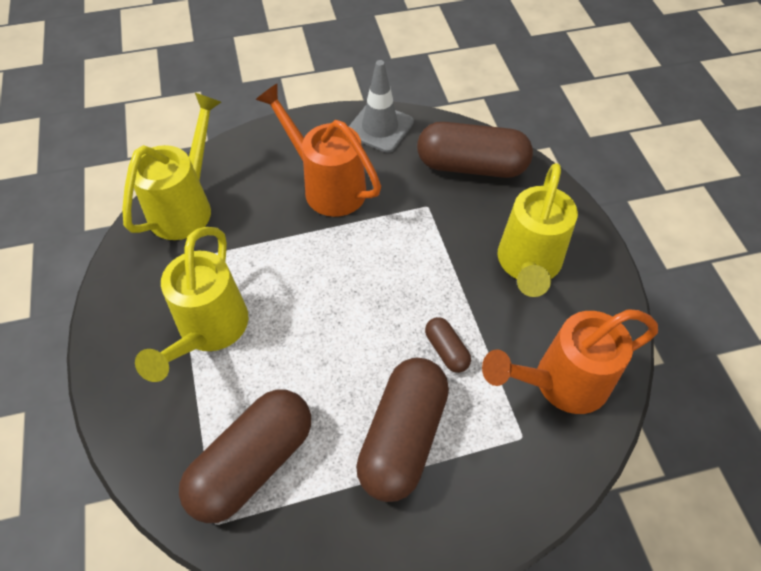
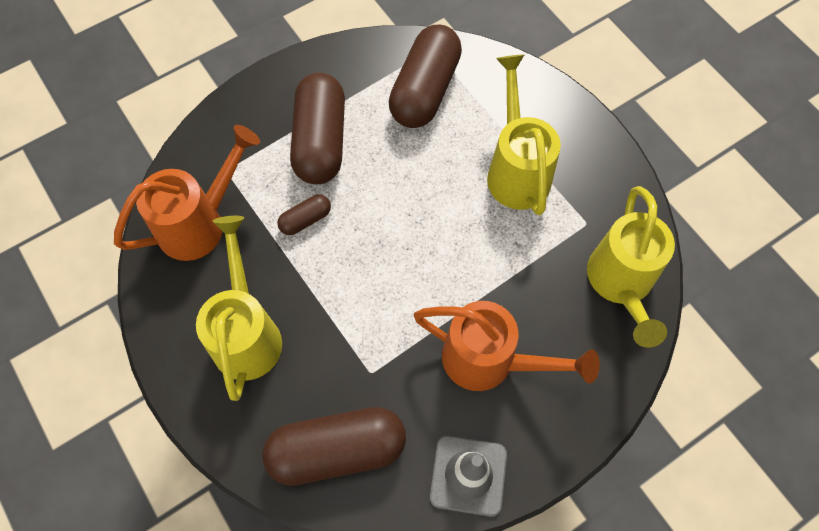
camera: 160 degrees right, 10 degrees up
brown capsule [425,317,471,373] -> brown capsule turned 75 degrees counterclockwise [277,194,331,235]

